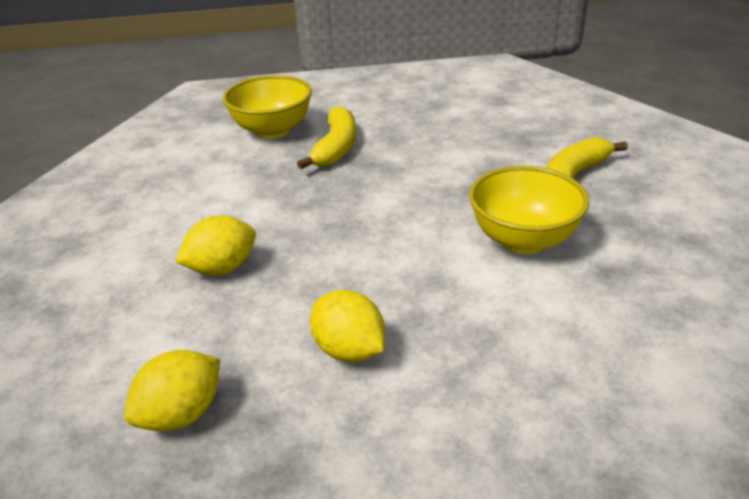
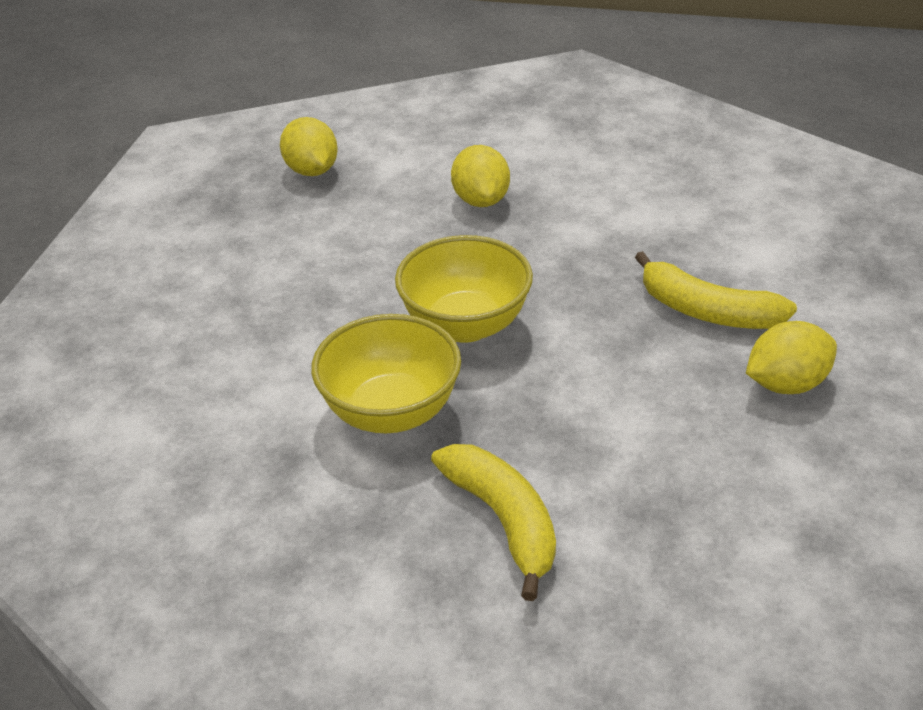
camera: 110 degrees right, 5 degrees up
yellow bowl [223,75,312,139] -> yellow bowl moved to [395,235,533,343]
yellow lemon [310,290,385,362] -> yellow lemon moved to [746,321,837,394]

